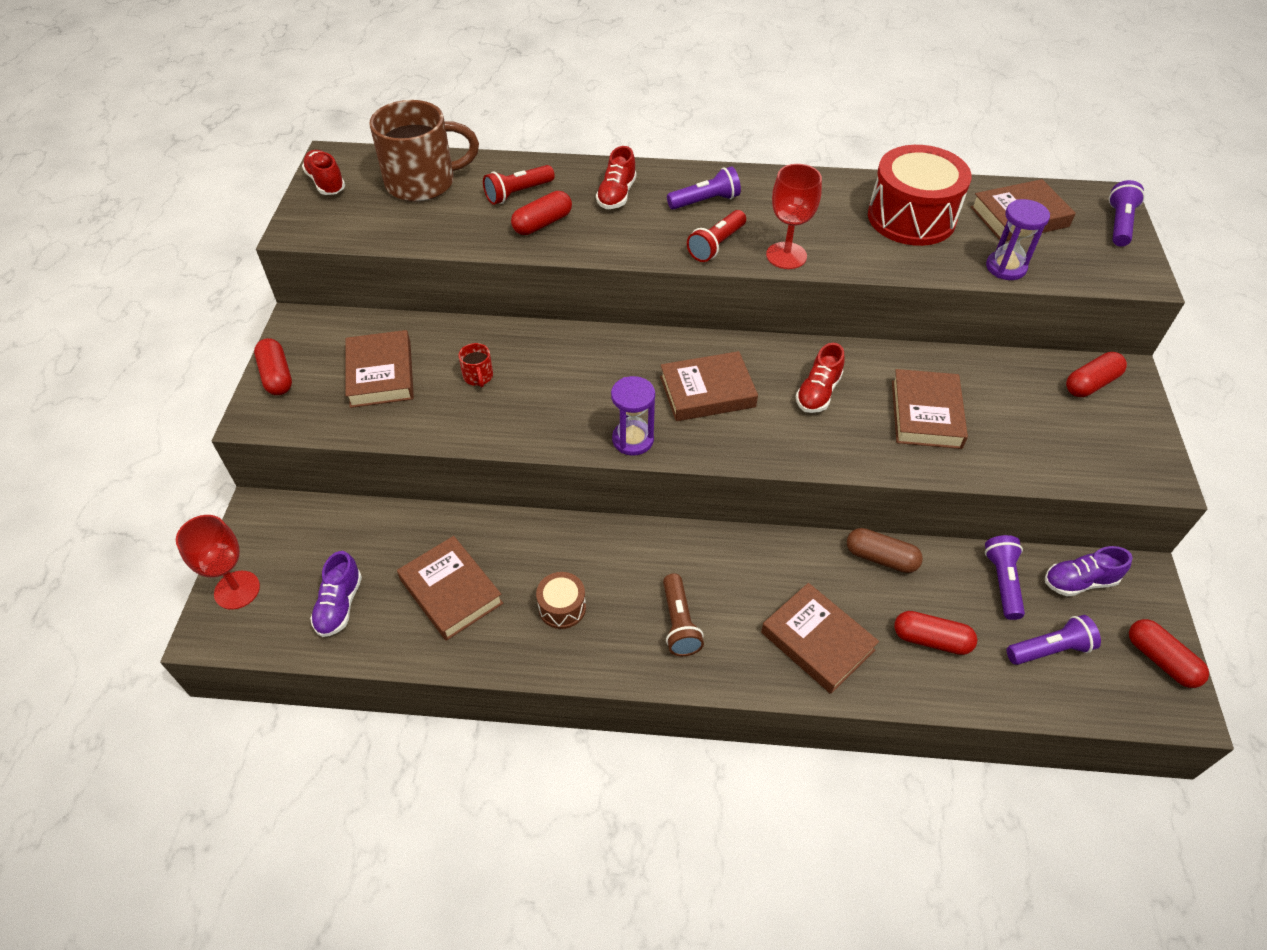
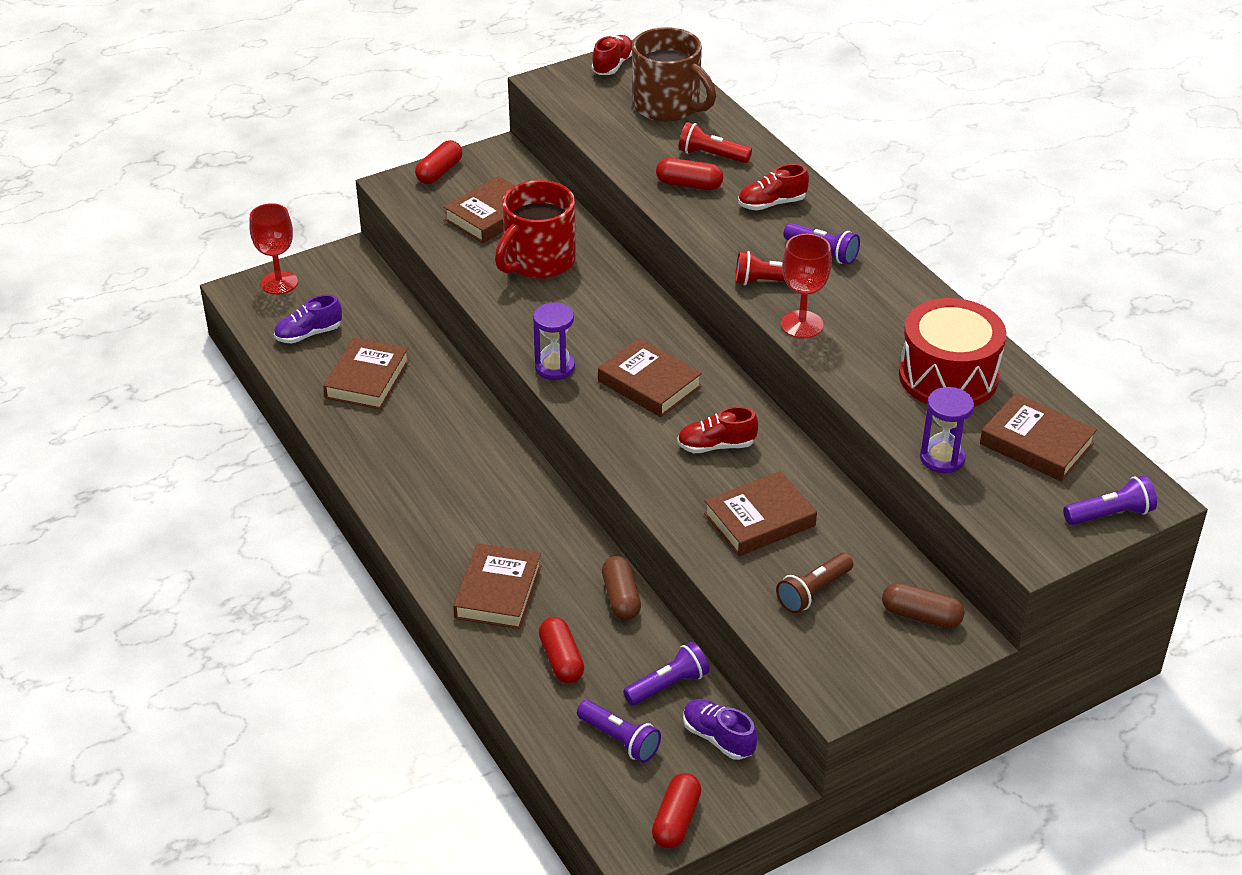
camera: 55 degrees right, 10 degrees down
red mug [458,343,493,388] -> red mug [495,180,576,279], size x2.46
brown drum [536,572,586,629] -> none
brown flashlight [663,574,704,656] -> brown flashlight moved to [776,553,853,613]
red capsule [1066,352,1127,397] -> brown capsule [882,583,965,628]

